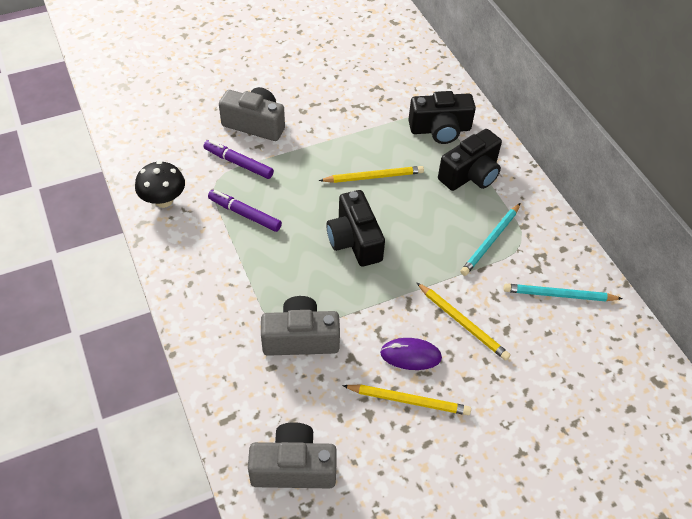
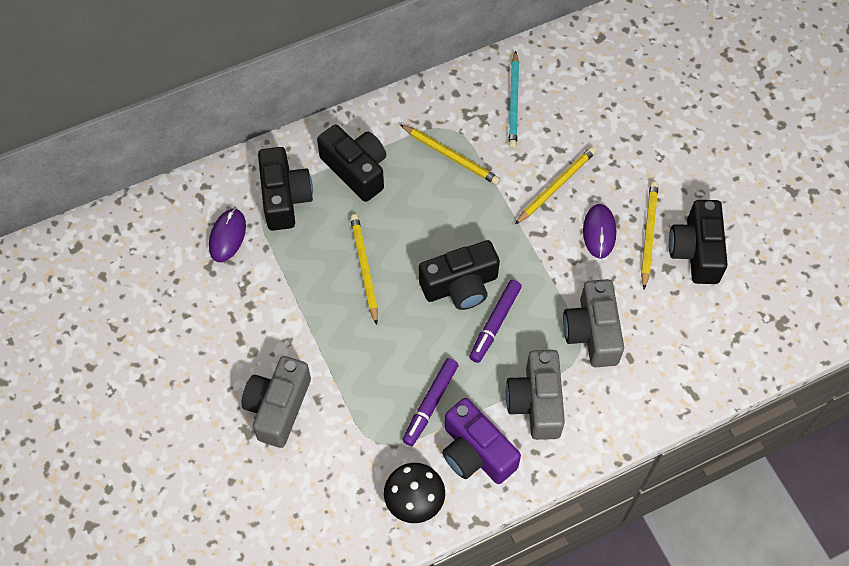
camera: 90 degrees left, 10 degrees up
purple marker [204,140,274,179] -> purple marker moved to [469,280,522,363]
grey camera [248,422,337,489] -> grey camera moved to [505,350,565,440]
turquoise pencil [460,203,521,276] -> yellow pencil [399,124,500,185]
none -> purple mouse [209,208,246,262]
none -> purple camera [442,398,521,484]
none -> black camera [669,200,728,284]

